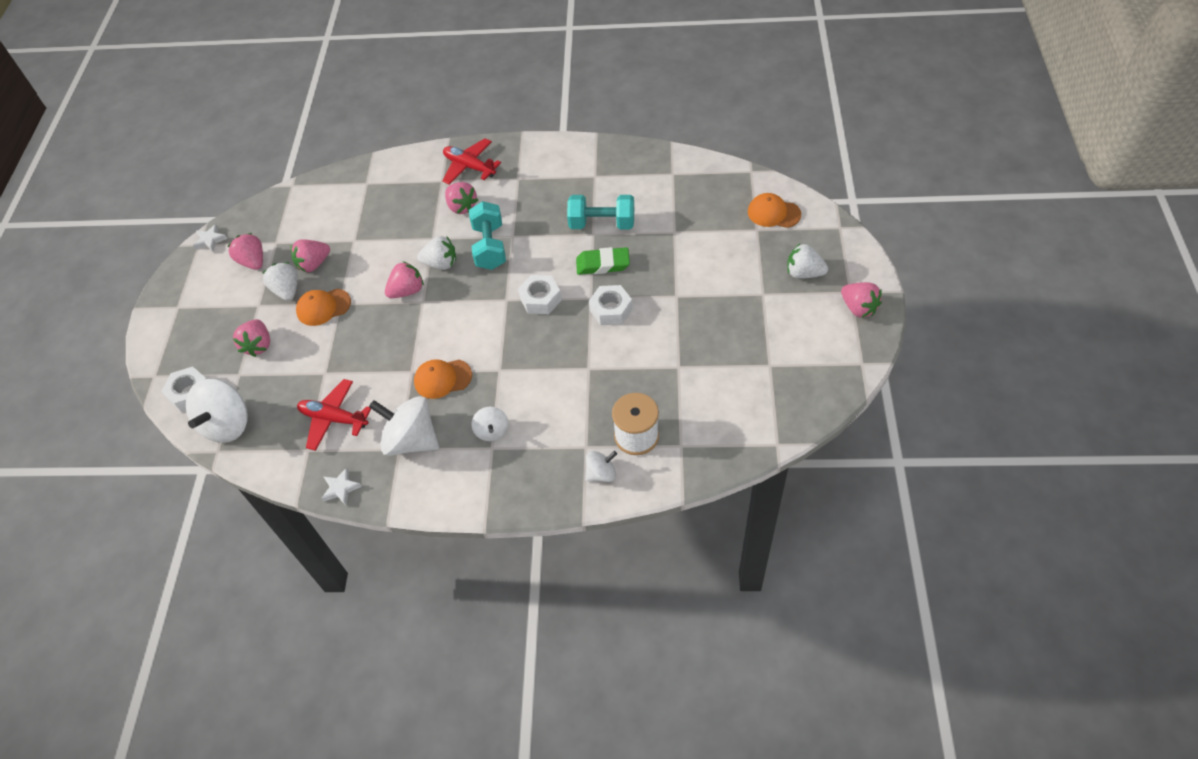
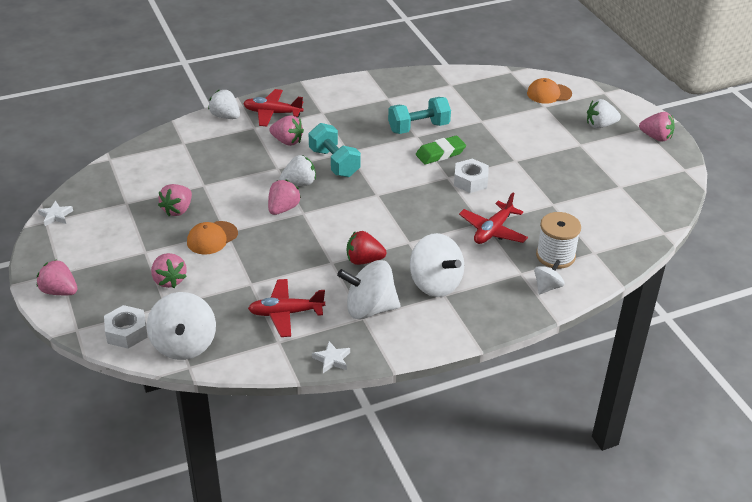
camera: 30 degrees left, 15 degrees down
pink strawberry [227,233,263,270] -> pink strawberry moved to [37,260,77,295]
white strawberry [263,262,298,301] -> white strawberry moved to [208,90,240,119]
orange cap [414,359,472,399] -> red strawberry [347,231,386,265]
white spinning top [471,407,508,441] -> white spinning top [410,233,464,297], size x1.87
white nut [518,275,561,314] -> none
none -> red plane [459,193,528,244]

